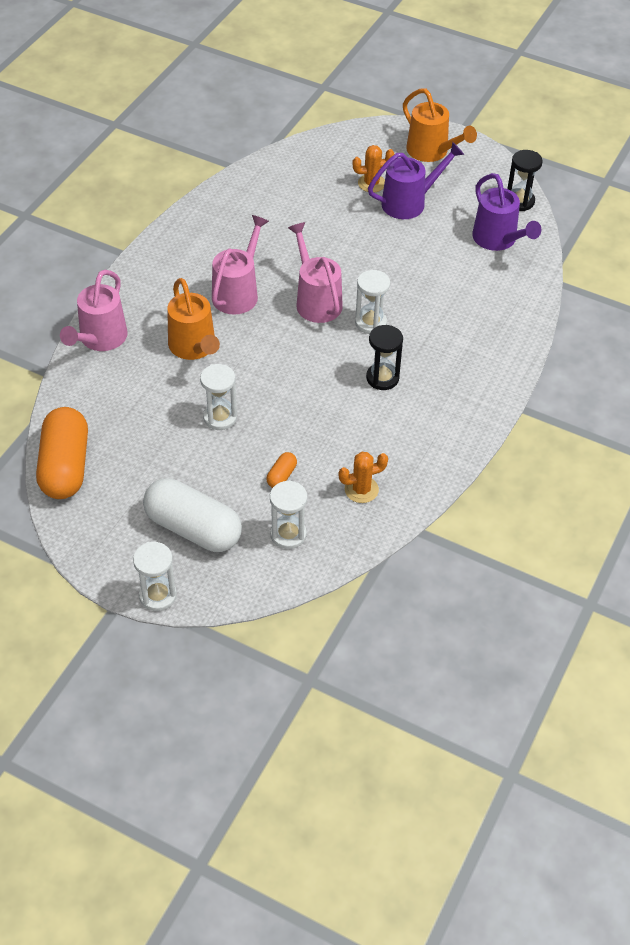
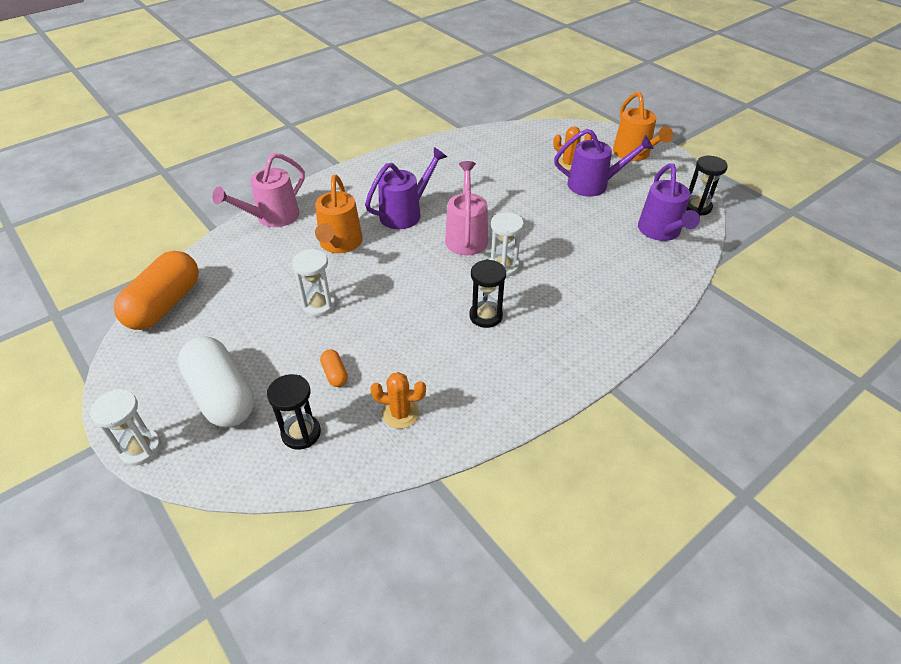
camera: 25 degrees right, 5 degrees down
pink watering can [212,215,269,315] -> purple watering can [365,147,447,229]
orange capsule [266,452,297,488] -> orange capsule turned 75 degrees counterclockwise [320,350,348,387]
white hourglass [270,480,307,549] -> black hourglass [267,374,321,450]

